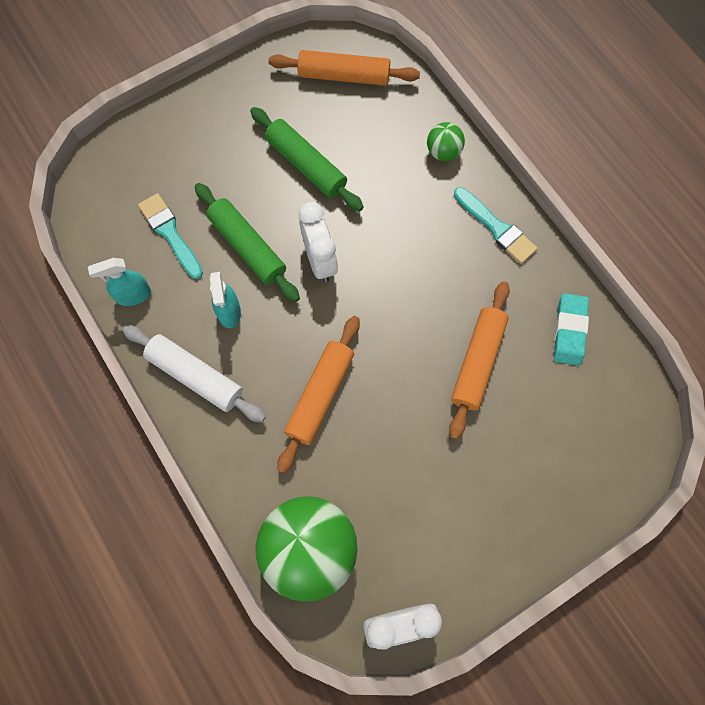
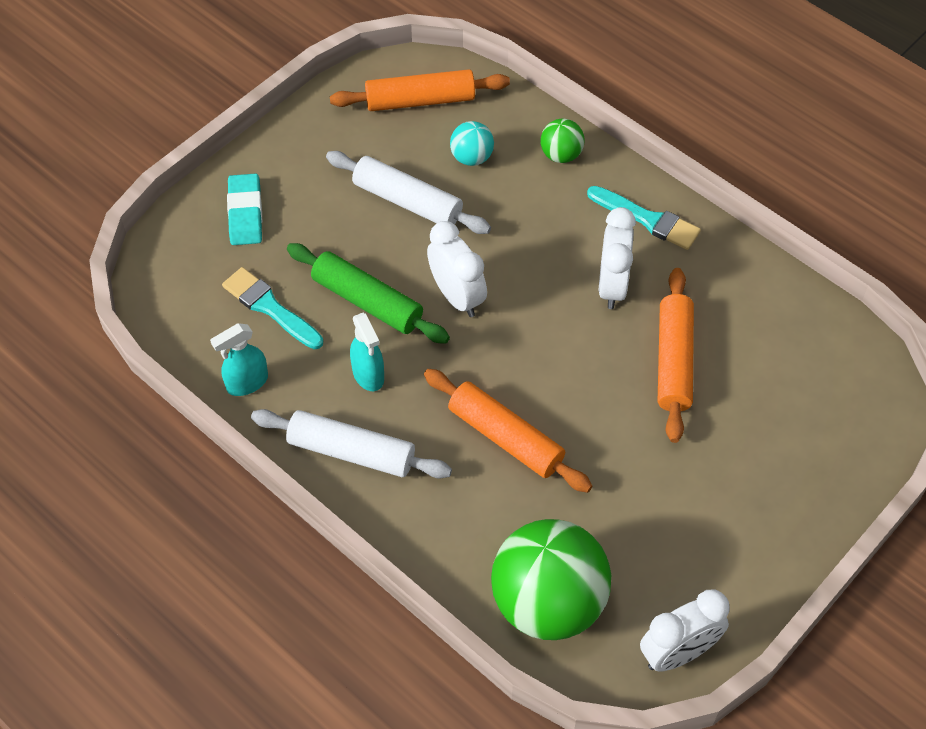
camera: 15 degrees left, 15 degrees down
green rolling pin [250,107,364,212] -> white rolling pin [326,151,491,234]
orange rolling pin [277,316,360,474] -> orange rolling pin turned 60 degrees counterclockwise [424,369,592,493]
turquoise eraser [554,293,589,366] -> turquoise eraser moved to [227,173,262,245]
none -> turquoise ball [450,121,494,166]
none -> white clock [599,207,636,309]

